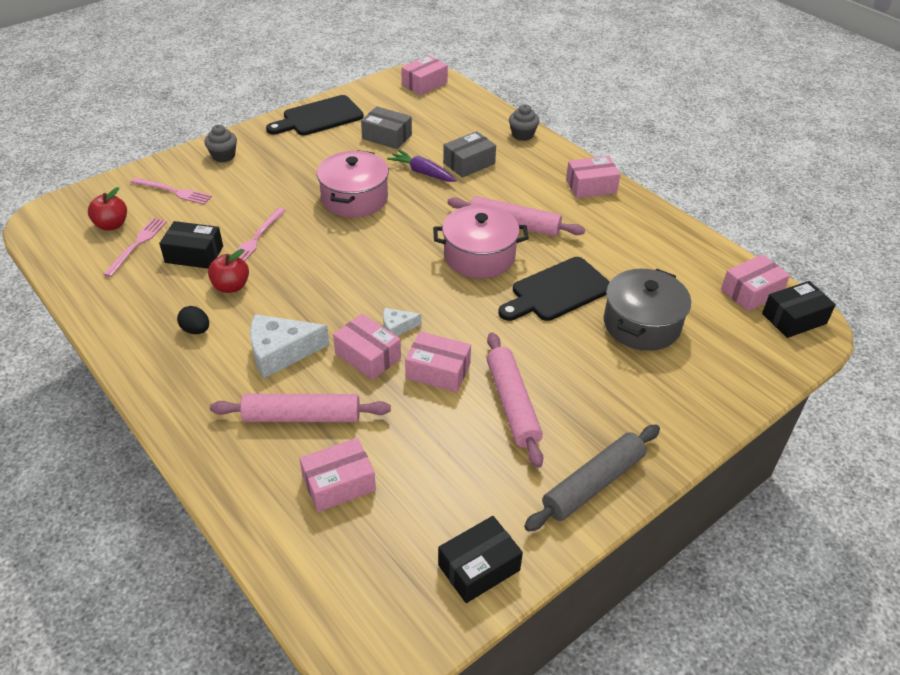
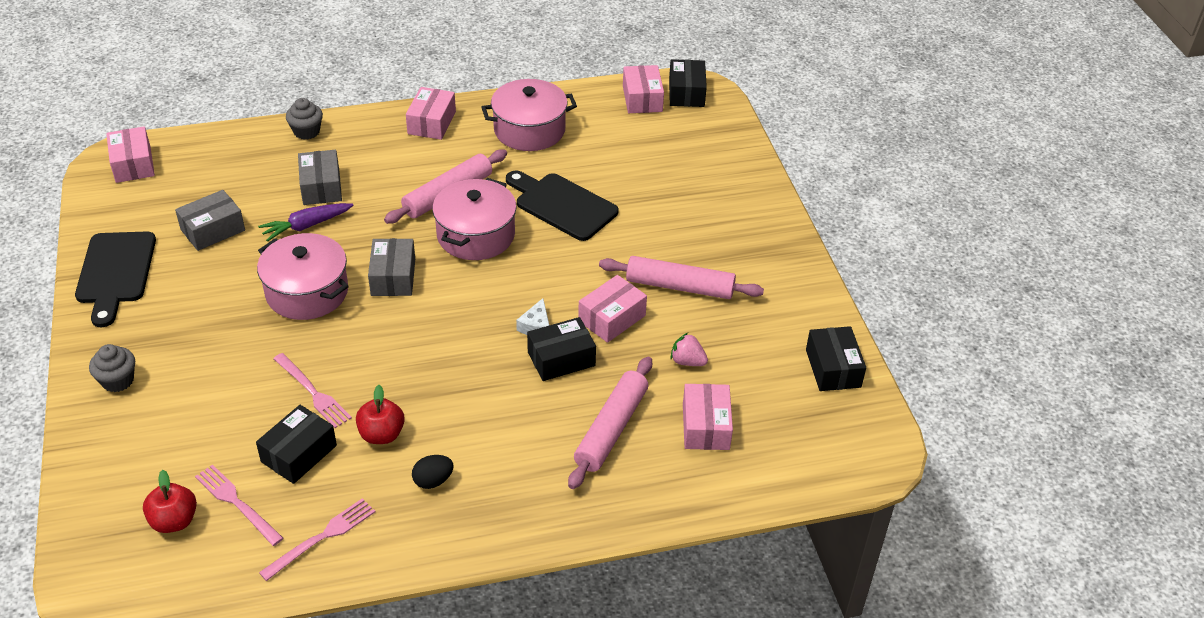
camera: 65 degrees left, 0 degrees up
pink fork [130,178,212,205] -> pink fork moved to [259,498,375,581]
white cheese [250,314,329,378] -> none
pink box [333,313,401,380] -> black box [527,317,596,381]
black cutting board [498,257,610,321] -> black cutting board turned 135 degrees clockwise [506,170,619,241]
grey rolling pin [524,425,660,532] -> none
grey pot [604,268,691,351] -> none
none -> grey box [368,238,415,296]
none -> pink pot [481,79,577,151]
none -> pink strawberry [670,333,708,366]

